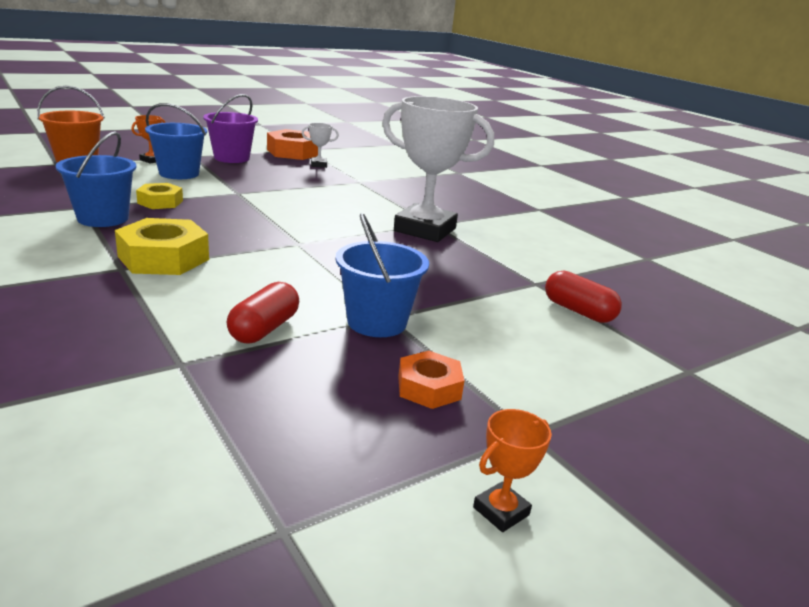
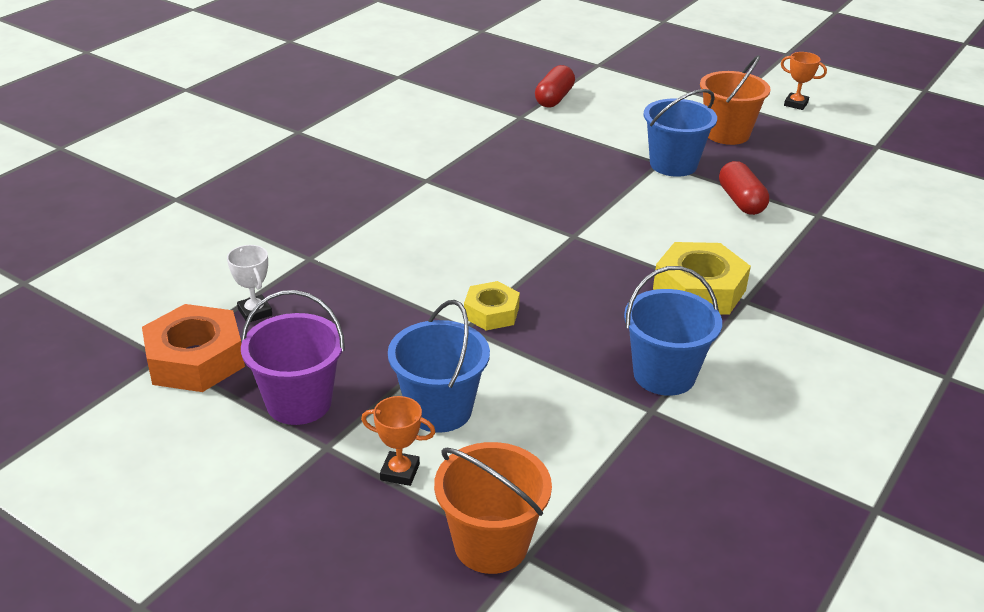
camera: 110 degrees left, 10 degrees up
yellow nut [136,183,183,209] -> yellow nut moved to [464,281,520,330]
red capsule [227,282,299,344] -> red capsule turned 75 degrees clockwise [719,161,769,215]
white trophy [382,96,494,242] -> none
orange nut [398,351,464,409] -> orange bucket [700,55,771,145]

